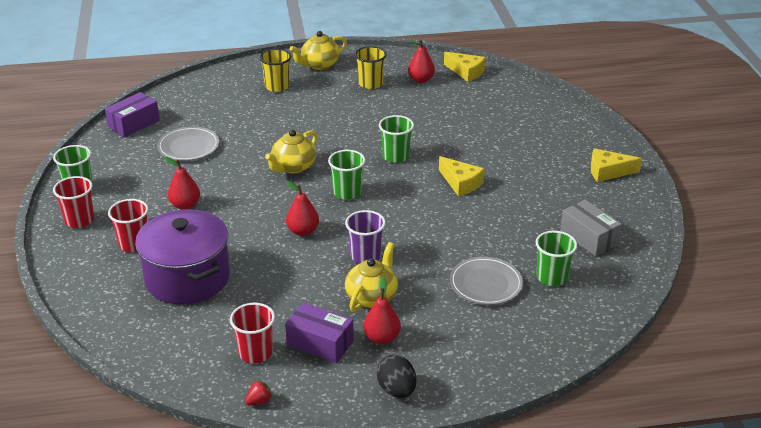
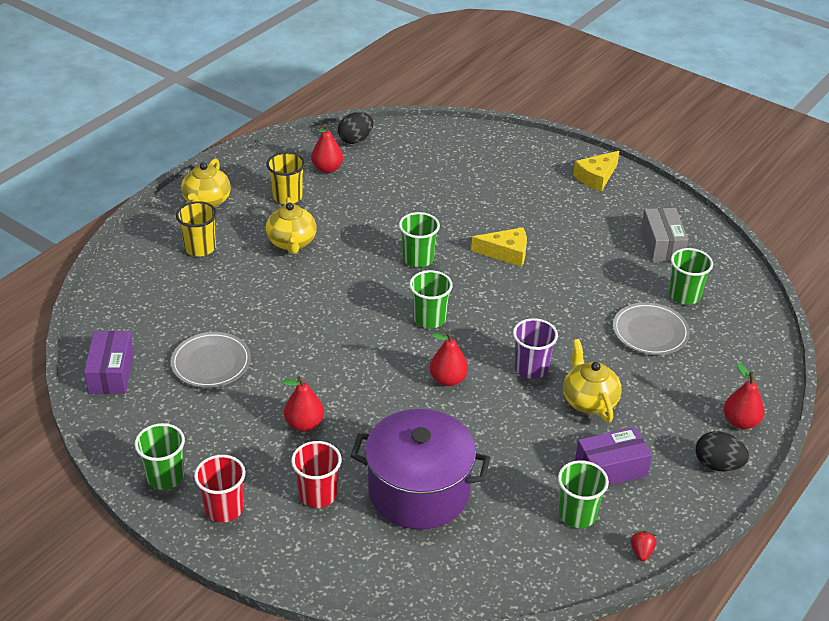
camera: 45 degrees left, 5 degrees up
red cup [230,303,275,363] -> green cup [558,460,609,528]
yellow teapot [265,130,317,173] -> yellow teapot moved to [266,197,317,254]
red pear [363,277,401,344] -> red pear moved to [724,363,765,429]
yellow cheese [444,52,486,82] -> black egg [338,112,373,144]
grey box [560,200,622,256] -> grey box turned 75 degrees clockwise [641,208,688,262]

